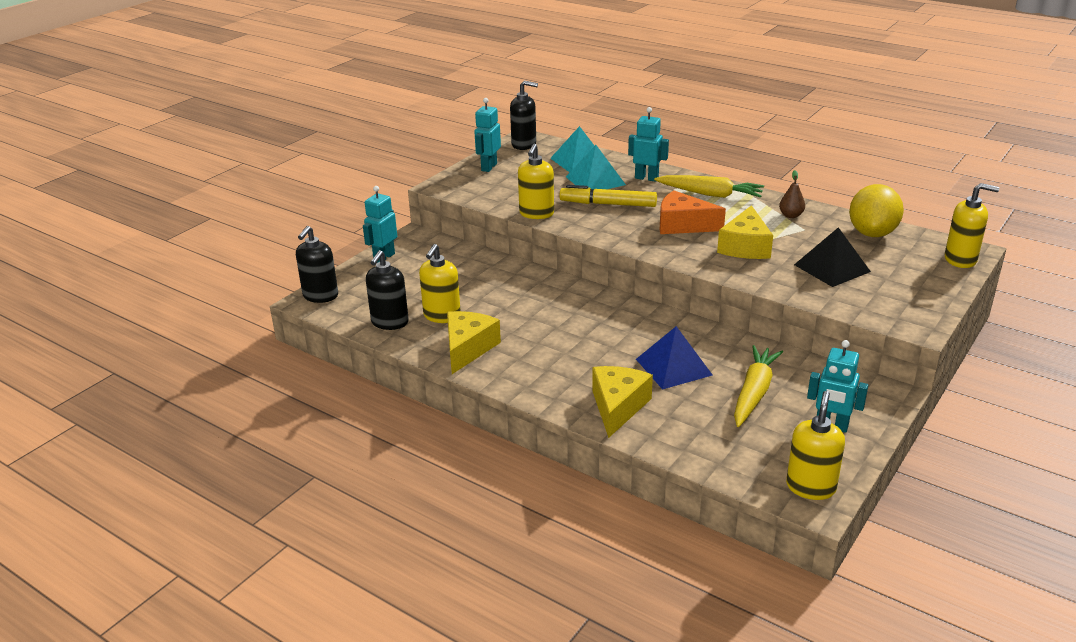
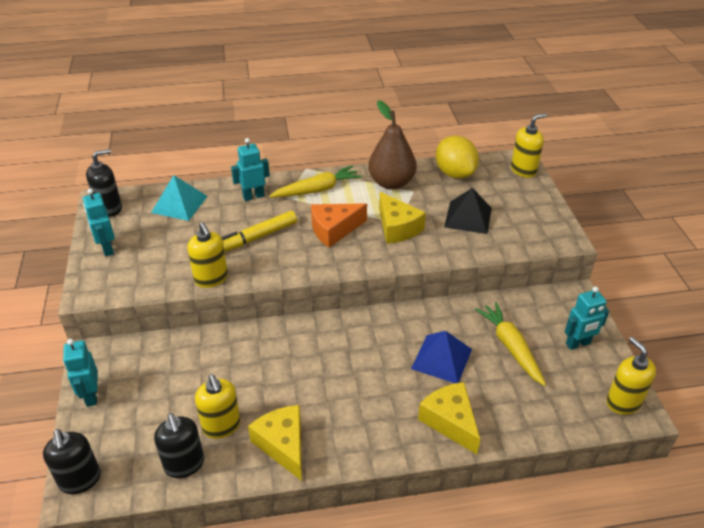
camera: 45 degrees left, 10 degrees up
turquoise pyramid [566,145,626,189] -> none
brown pear [779,170,805,218] -> brown pear [368,100,416,190], size x2.26

